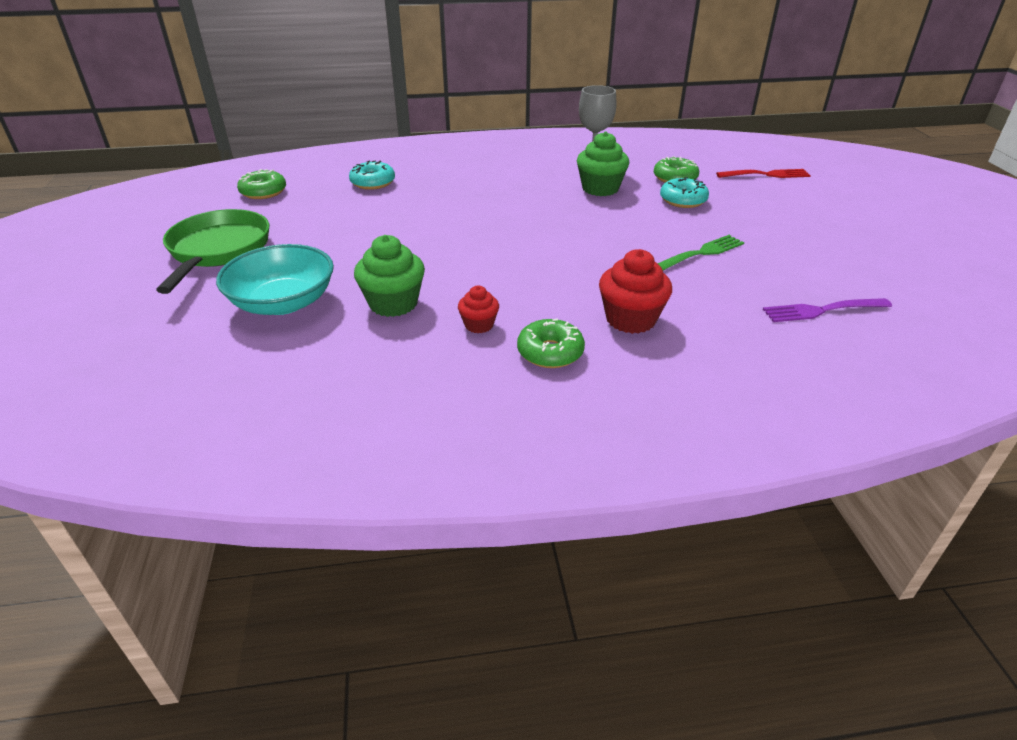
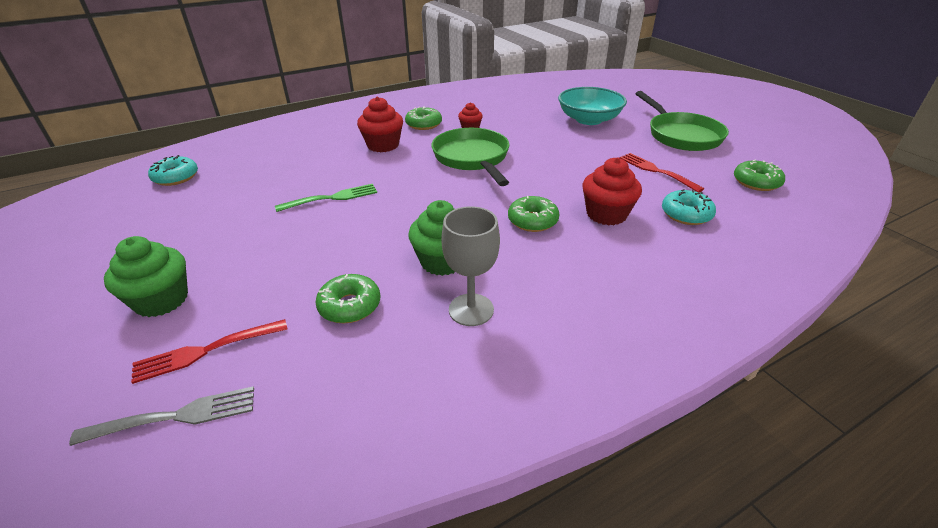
camera: 160 degrees right, 0 degrees up
green cupcake [354,235,425,317] -> green cupcake moved to [104,236,188,317]
green fork [657,235,744,270] -> green fork turned 150 degrees counterclockwise [275,184,377,212]
turquoise donut [660,177,709,208] -> turquoise donut moved to [148,155,198,186]
purple fork [763,298,892,322] -> none
none -> grey fork [69,386,254,446]
none -> green pan [431,128,510,186]
none -> green donut [508,196,559,232]
none -> red cupcake [582,157,642,225]
none -> red fork [619,153,704,192]

